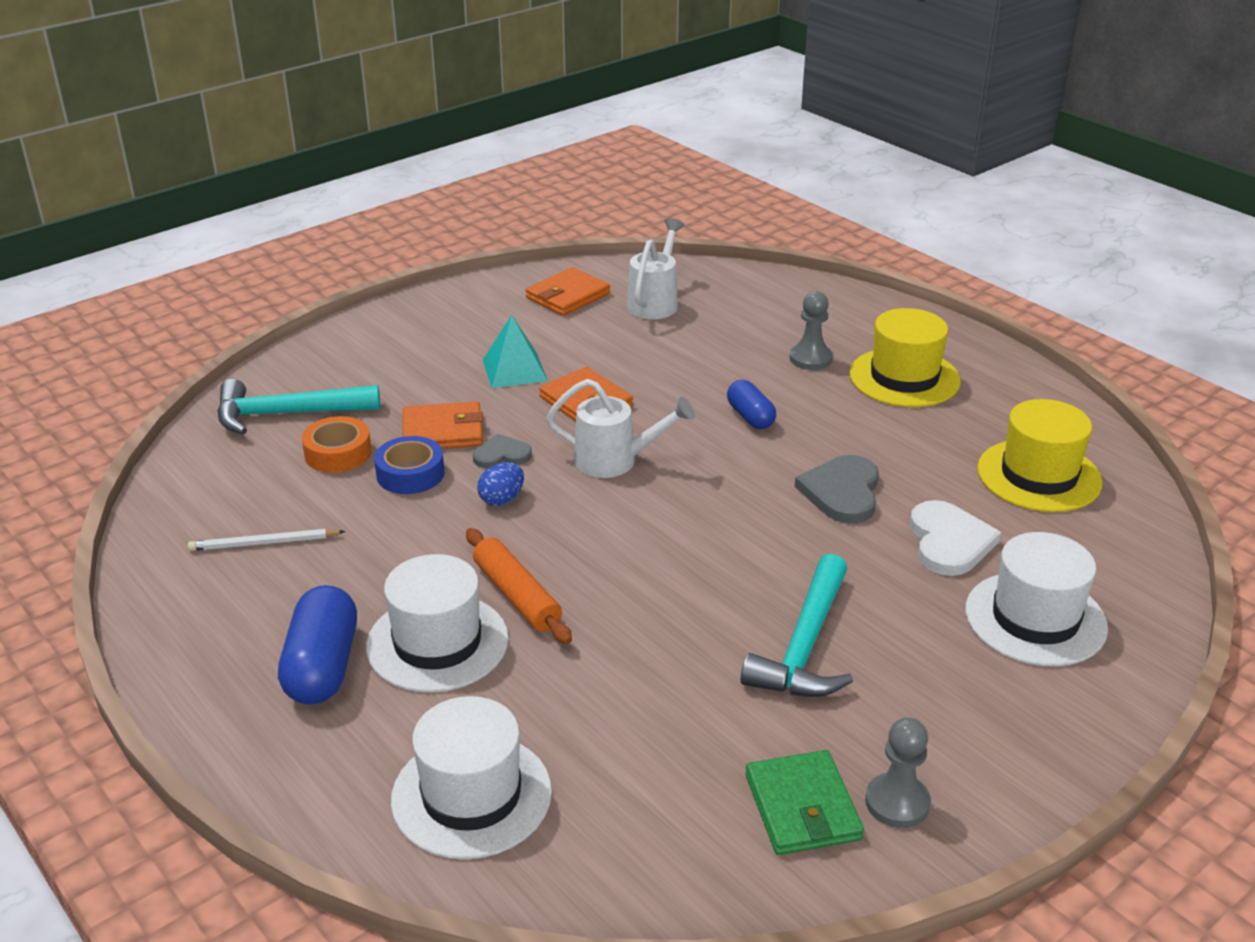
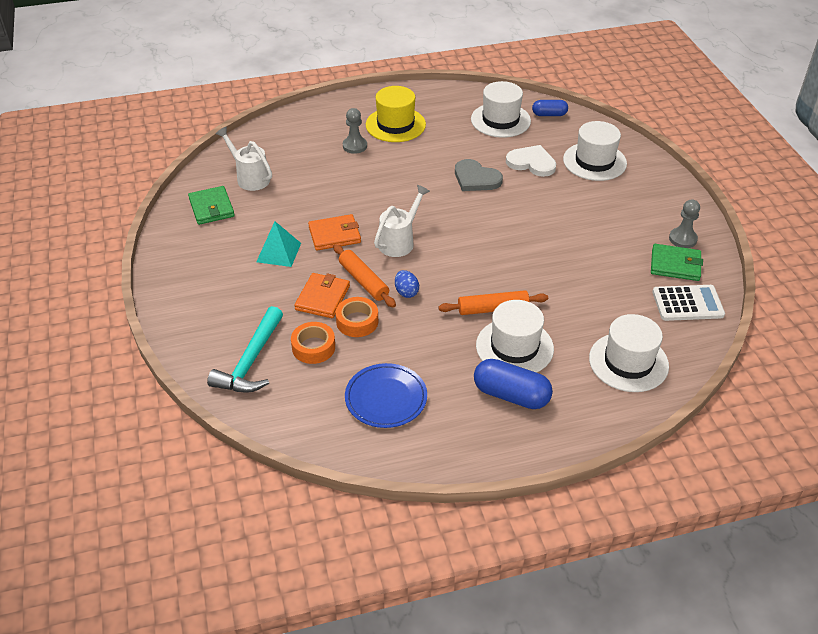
camera: 65 degrees left, 10 degrees up
white pencil [188,529,345,551] -> blue plate [345,363,427,428]
blue tape [374,436,444,494] -> orange tape [336,297,378,337]
grey heart [473,434,532,468] -> orange rolling pin [333,244,396,308]
orange wallet [526,267,610,316] -> green wallet [188,186,235,225]
blue capsule [727,380,776,429] -> blue capsule moved to [532,100,568,116]
turquoise hammer [741,554,853,697] -> none
yellow hat [977,399,1103,512] -> white hat [471,81,531,138]
none -> white calculator [652,285,725,321]

